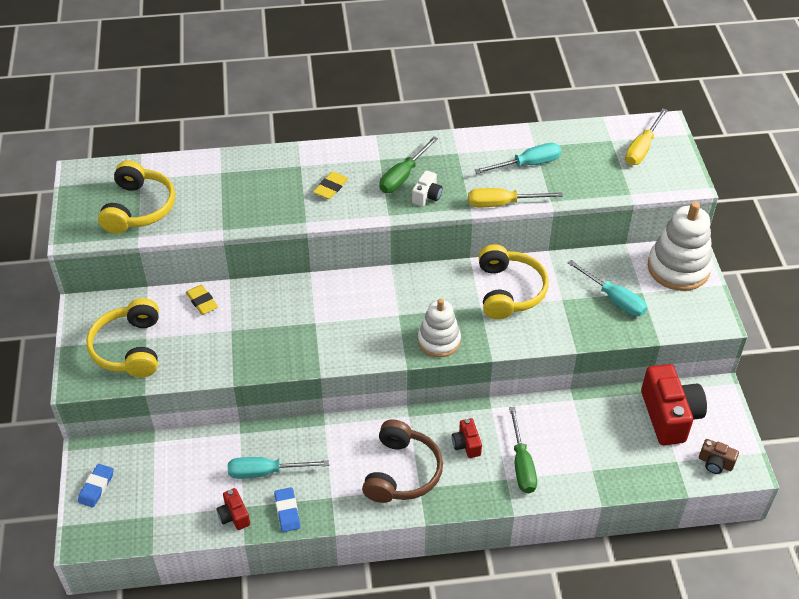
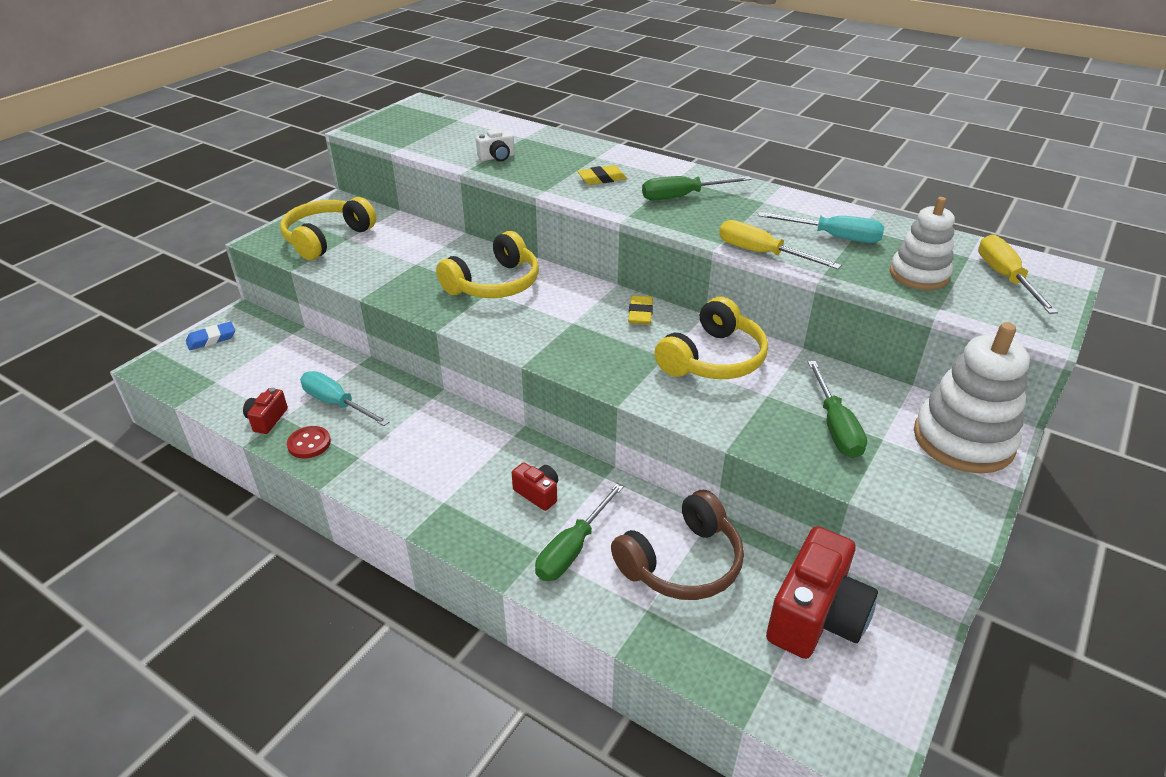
camera: 40 degrees right, 10 degrees down
yellow headphones [98,160,175,234] -> yellow headphones moved to [436,231,539,298]
yellow eraser [186,285,218,315] -> yellow eraser moved to [628,295,653,325]
blue eraser [274,487,300,532] -> red button [287,426,331,459]
brown headphones [362,419,443,503] -> brown headphones moved to [611,490,744,600]
white camera [412,170,442,206] -> white camera moved to [476,129,515,161]
white stacking toy [418,298,461,357] -> white stacking toy moved to [890,197,955,290]
red camera [452,418,482,458] -> red camera turned 105 degrees clockwise [512,462,559,511]
turquoise screwdriver [568,260,647,316] -> green screwdriver [808,361,867,458]
yellow screwdriver [625,108,668,165] -> yellow screwdriver turned 105 degrees clockwise [978,234,1058,314]
brown camera [699,439,739,474] -> none

